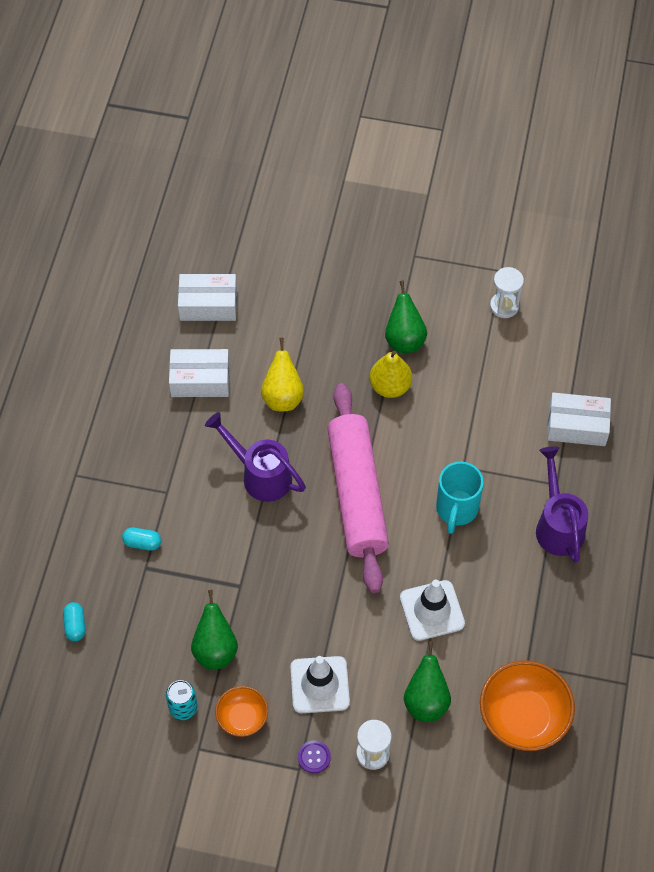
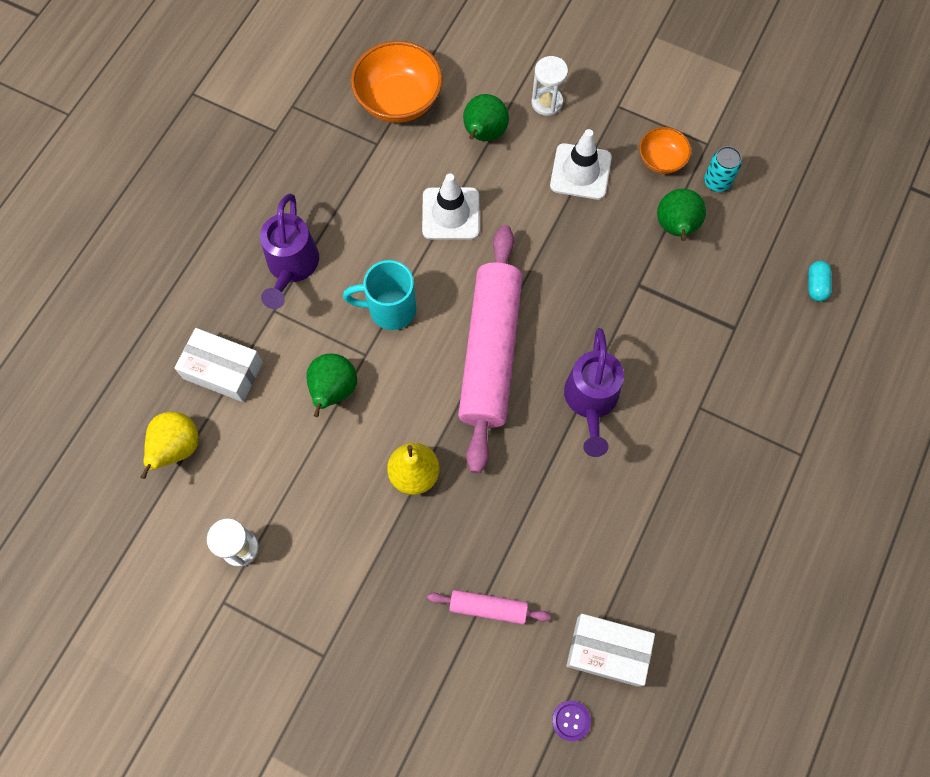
camera: 165 degrees left, 10 degrees up
turquoise capsule [122,527,161,551] -> none
white box [169,349,230,397] -> none
purple watering can [205,412,306,502] -> purple watering can turned 45 degrees clockwise [564,328,624,457]
yellow pear [261,338,304,411] -> yellow pear moved to [140,412,199,479]
purple button [298,740,331,774] -> purple button moved to [552,700,591,741]
green pear [385,281,427,353] -> green pear moved to [306,354,357,417]
turquoise mug [436,462,484,534] -> turquoise mug turned 120 degrees counterclockwise [343,260,416,330]
none -> pink rolling pin [427,590,551,624]

